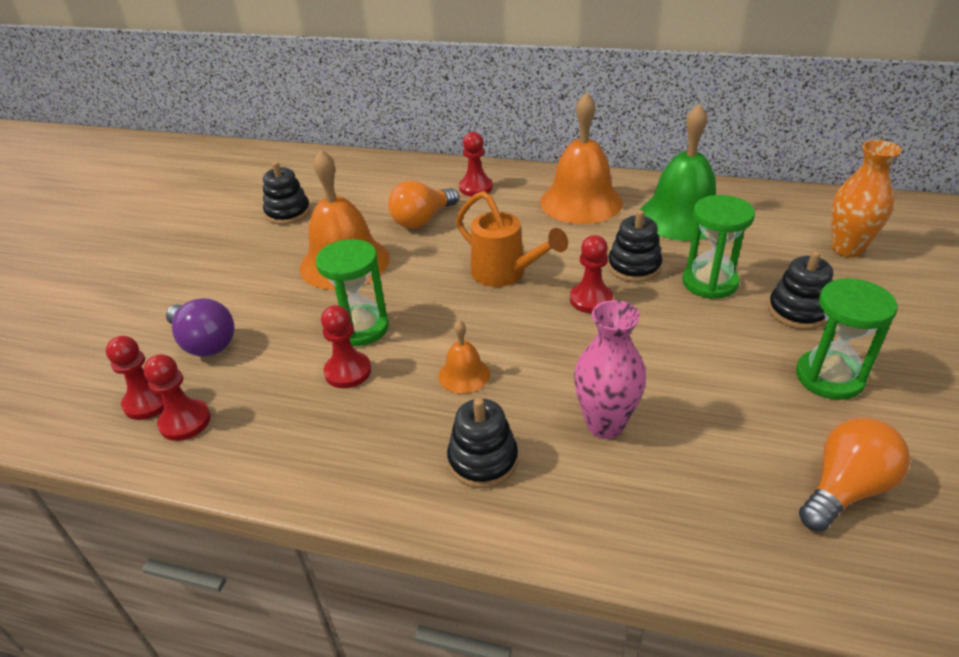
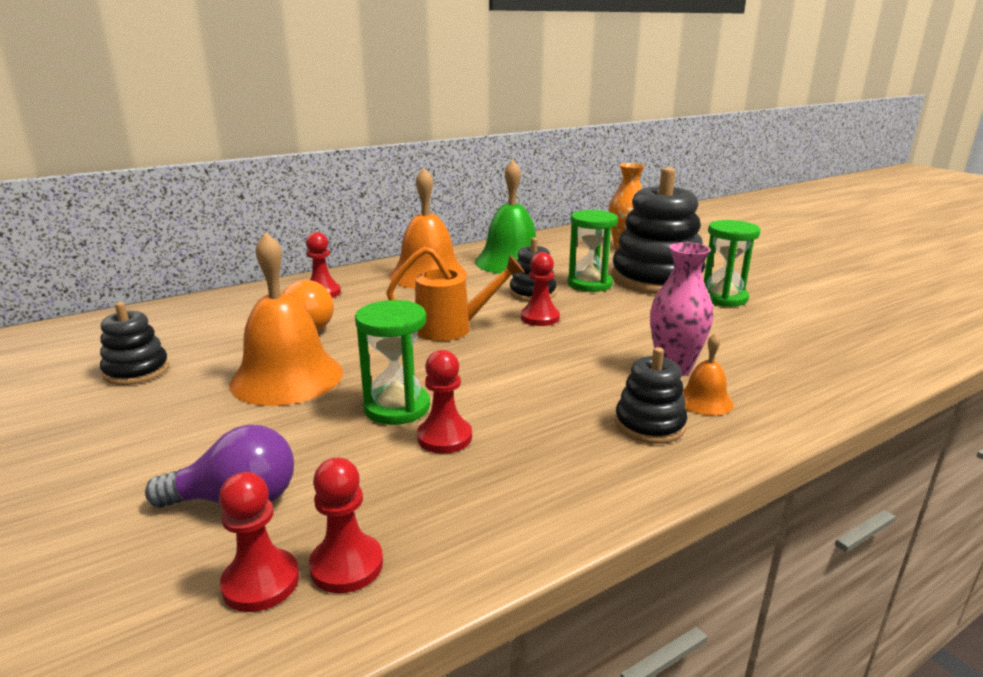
camera: 50 degrees left, 15 degrees down
orange bell [438,320,490,394] -> orange bell moved to [683,333,734,416]
black stacking toy [768,251,833,329] -> black stacking toy [611,167,705,294], size x2.03
orange light bulb [799,418,910,531] -> none

